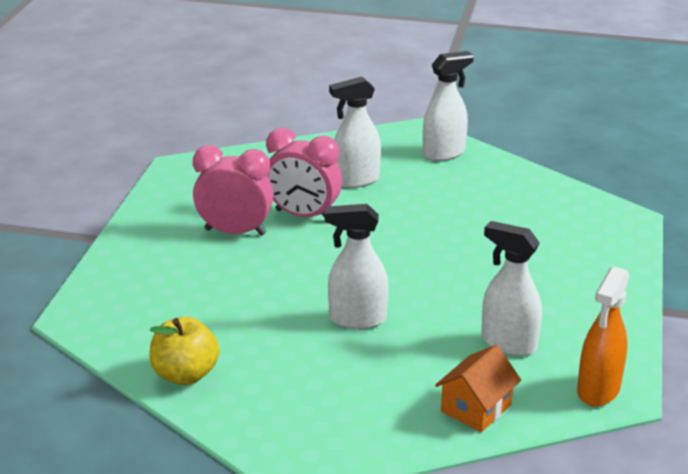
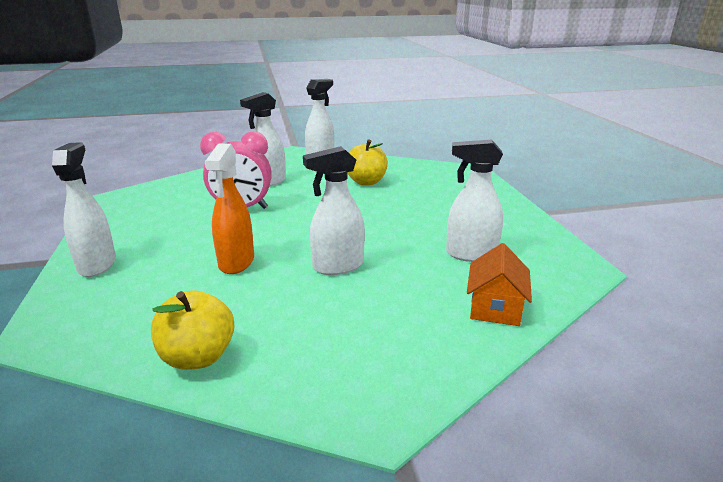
camera: 25 degrees left, 5 degrees down
pink clock [193,145,274,236] -> none
orange spray bottle [577,266,630,407] -> orange spray bottle moved to [205,143,254,274]
none -> white spray bottle [52,142,116,277]
none -> yellow apple [348,139,388,186]

